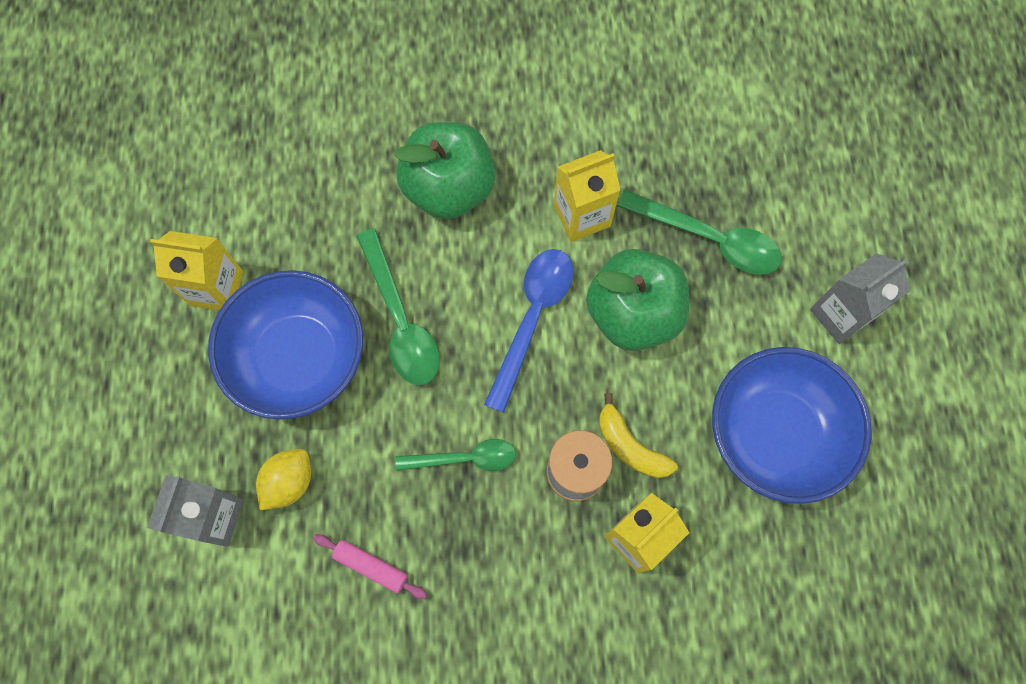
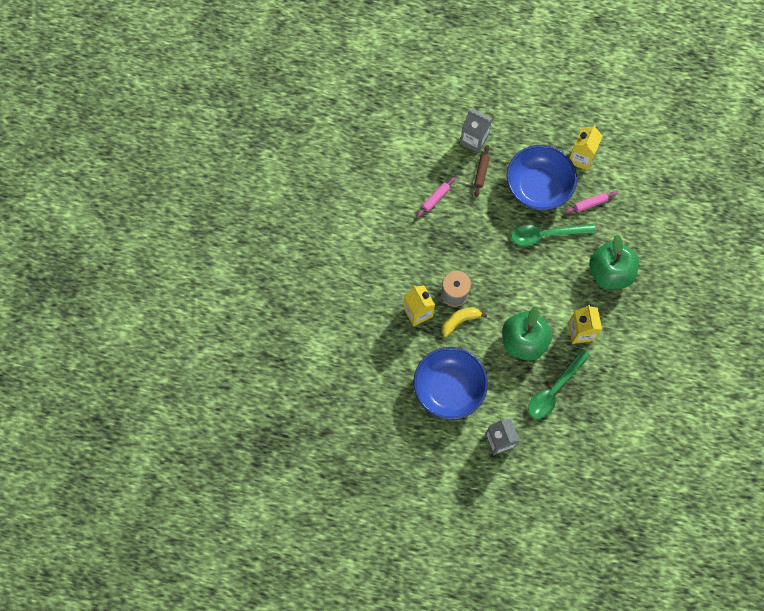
camera: 105 degrees right, 0 degrees up
yellow lemon [256,449,311,510] -> brown rolling pin [474,145,490,197]
green spoon [395,439,516,471] -> none
blue spoon [484,249,573,413] -> none
none -> pink rolling pin [565,191,618,214]

